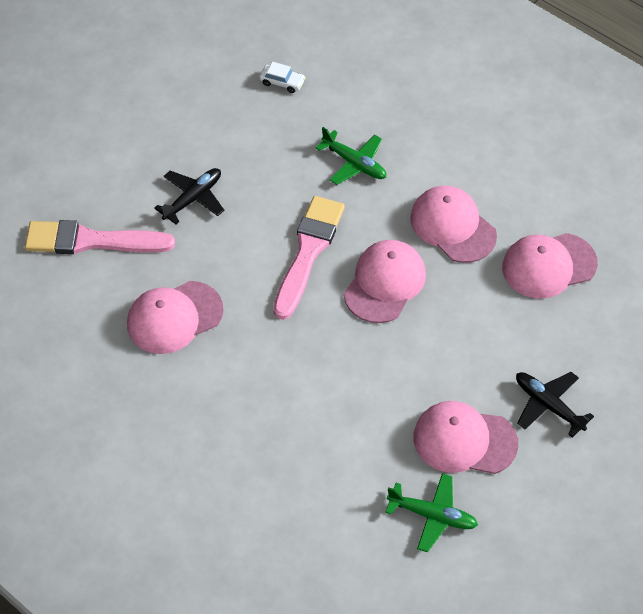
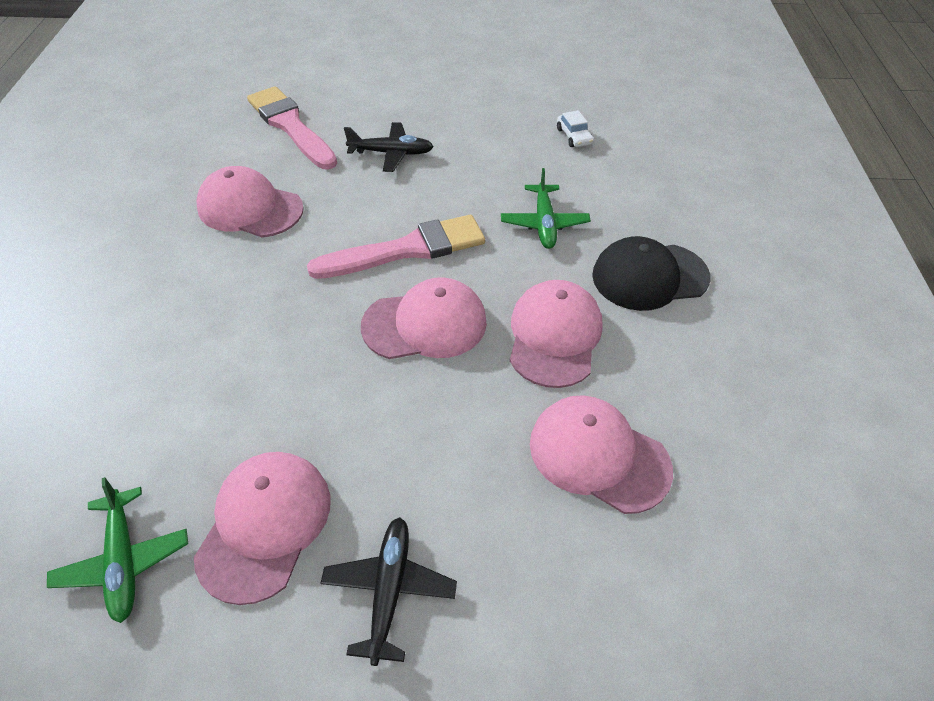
camera: 50 degrees right, 5 degrees down
pink cap [413,401,518,474] -> pink cap turned 45 degrees clockwise [194,452,331,605]
none -> black cap [592,236,710,311]

